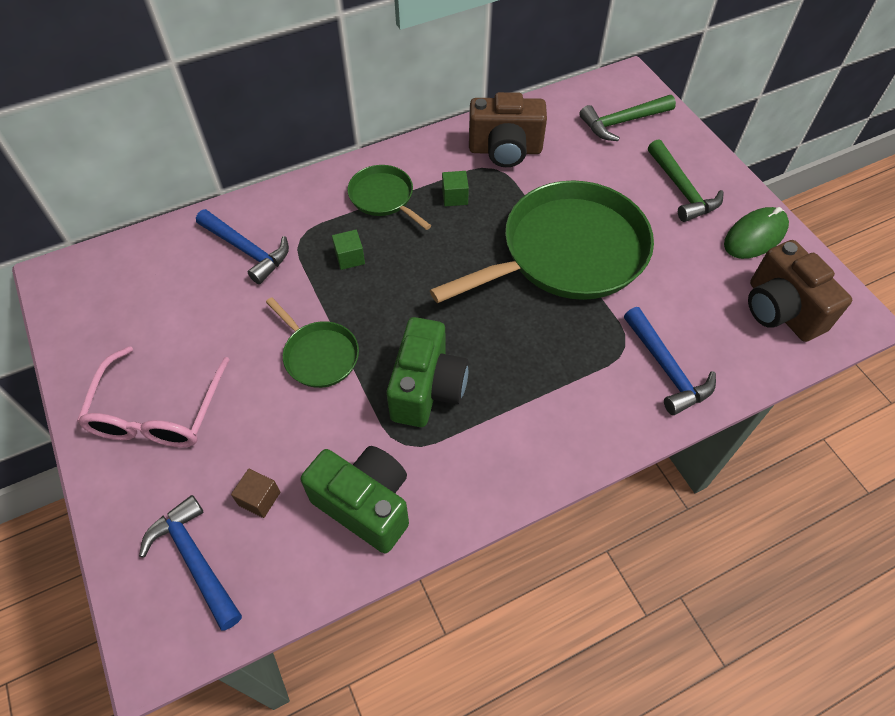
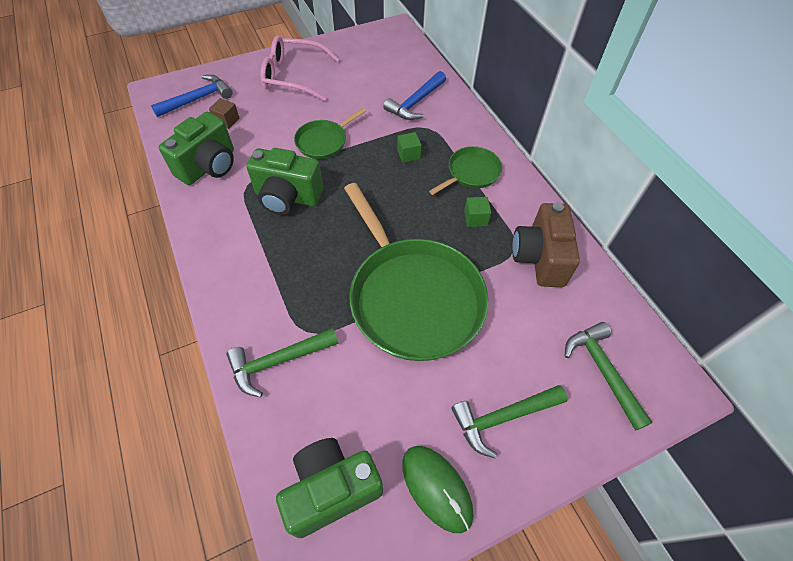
camera: 90 degrees right, 0 degrees up
blue hammer [624,307,716,415] -> green hammer [226,328,338,397]
brown camera [748,240,852,342] -> green camera [276,438,383,538]

